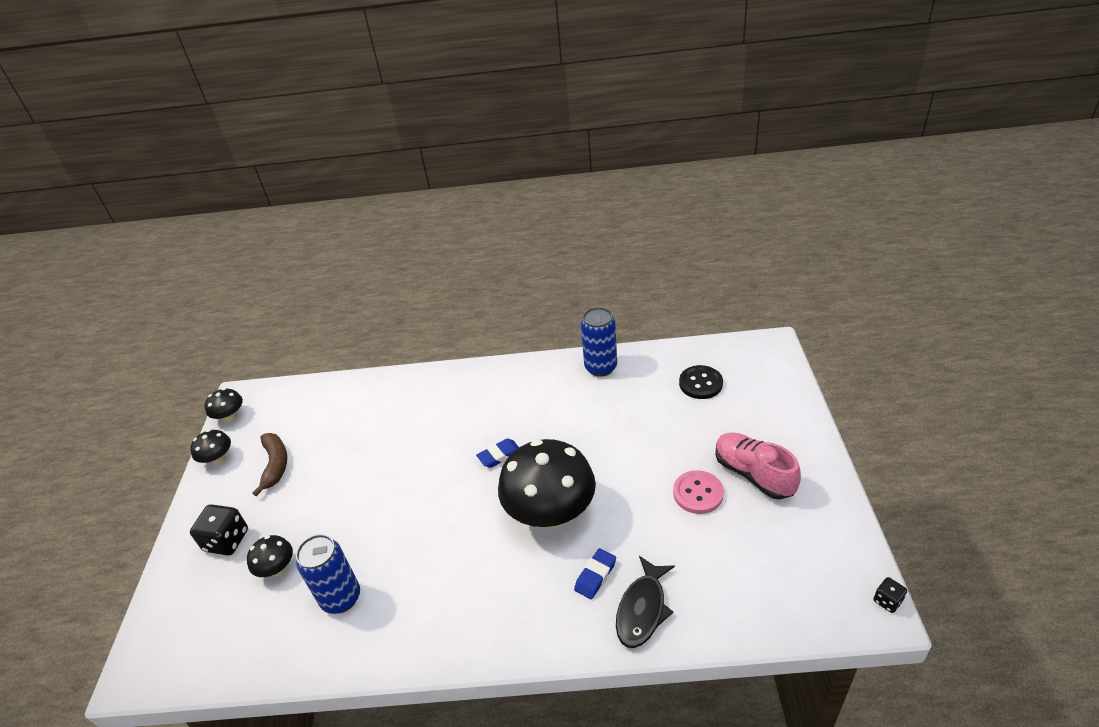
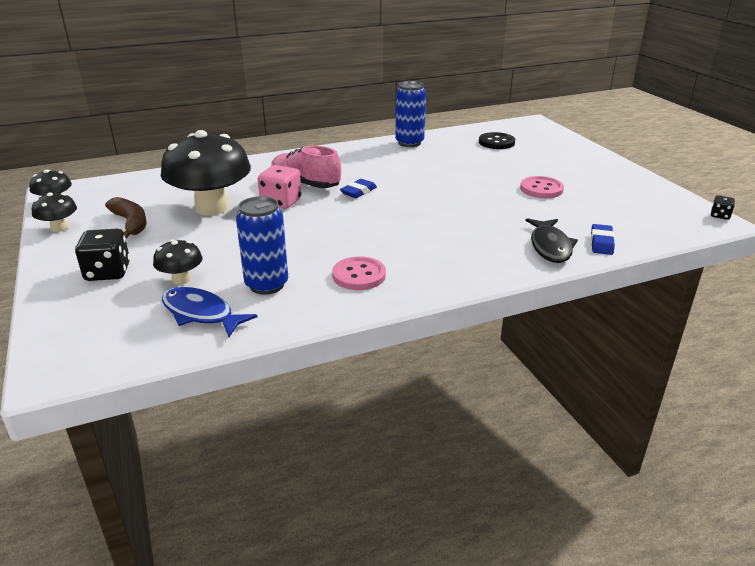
camera: 25 degrees left, 10 degrees down
black mushroom [498,439,596,528] -> black mushroom moved to [161,130,251,216]
blue eraser [574,548,616,599] -> blue eraser moved to [591,224,615,255]
pink shoe [715,432,801,500] -> pink shoe moved to [271,146,341,188]
none -> blue fish [162,287,257,337]
none -> pink dice [258,165,302,209]
none -> pink button [332,256,386,290]

